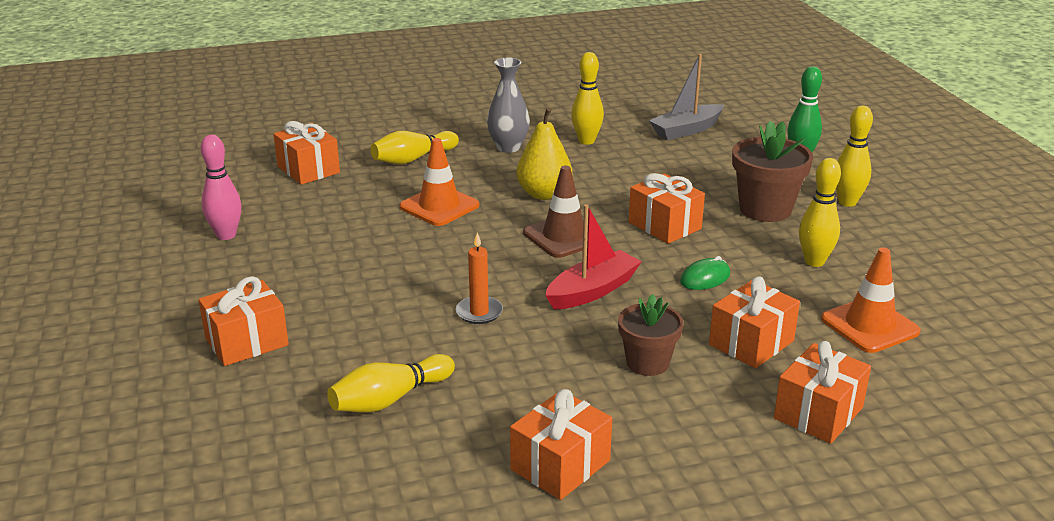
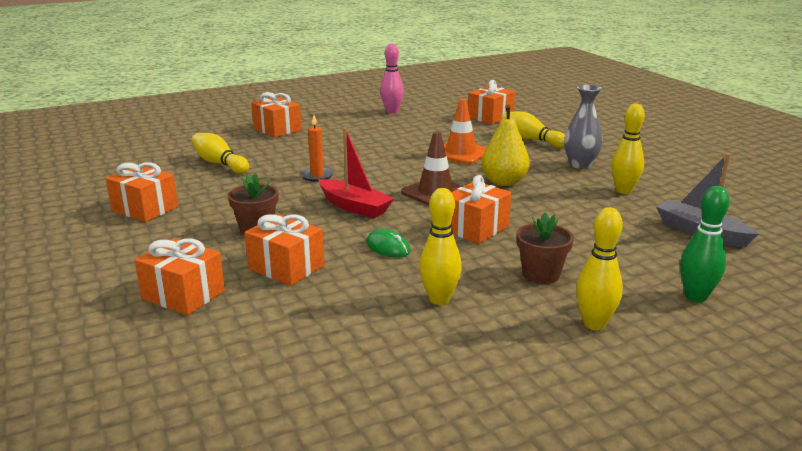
camera: 80 degrees right, 5 degrees down
brown flower pot [732,120,813,222] -> brown flower pot [516,212,574,284], size x0.66
orange traffic cone [821,248,921,353] -> none

